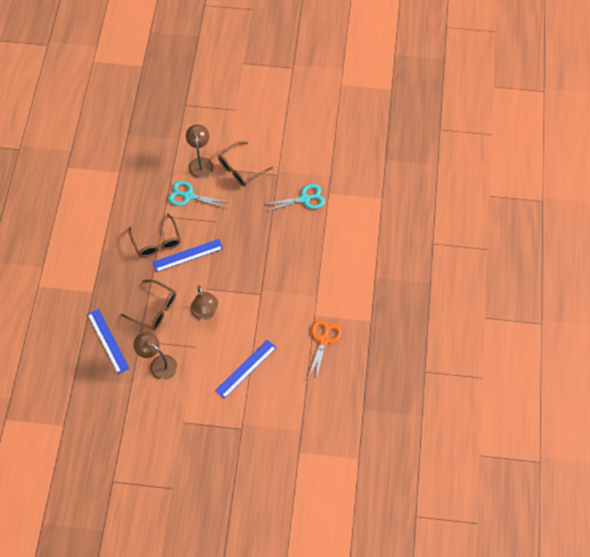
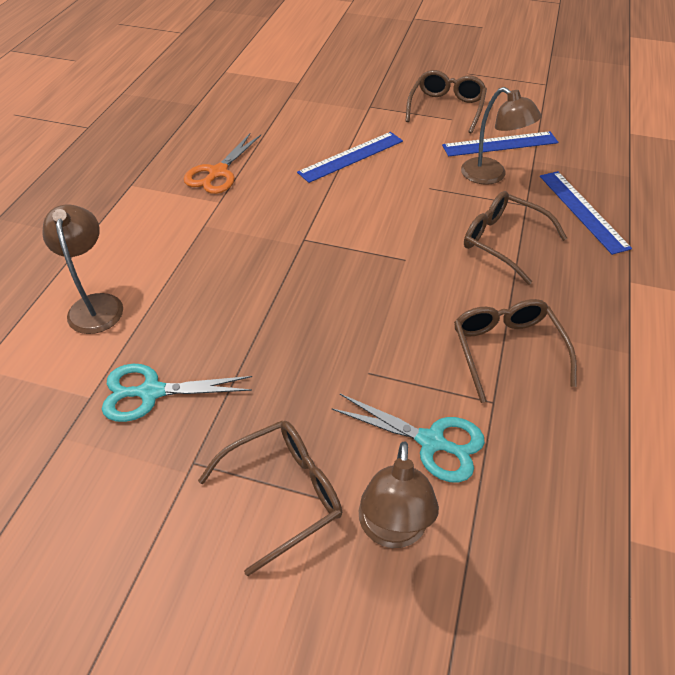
camera: 170 degrees left, 15 degrees down
blue ruler [153,239,223,272] -> blue ruler moved to [442,131,558,156]
brown lamp [191,286,218,320] -> brown lamp moved to [42,204,123,334]
none -> brown glasses [405,70,487,133]

